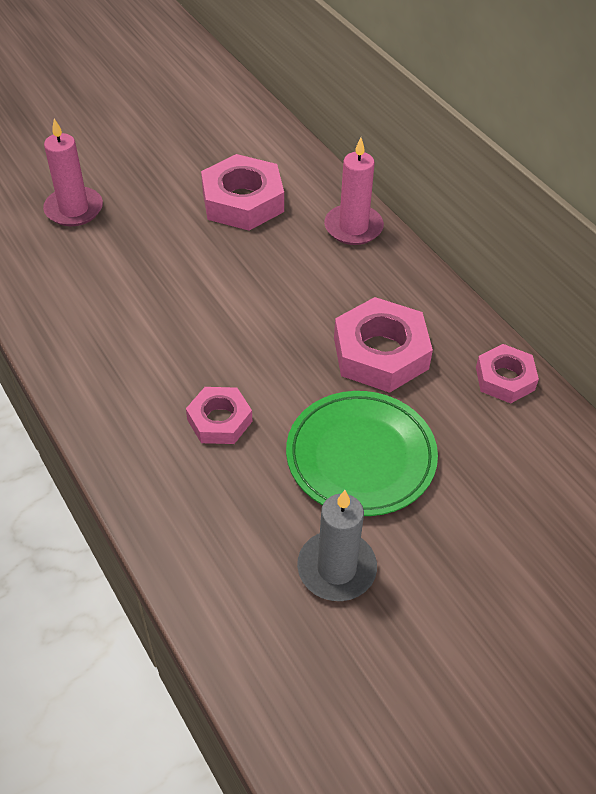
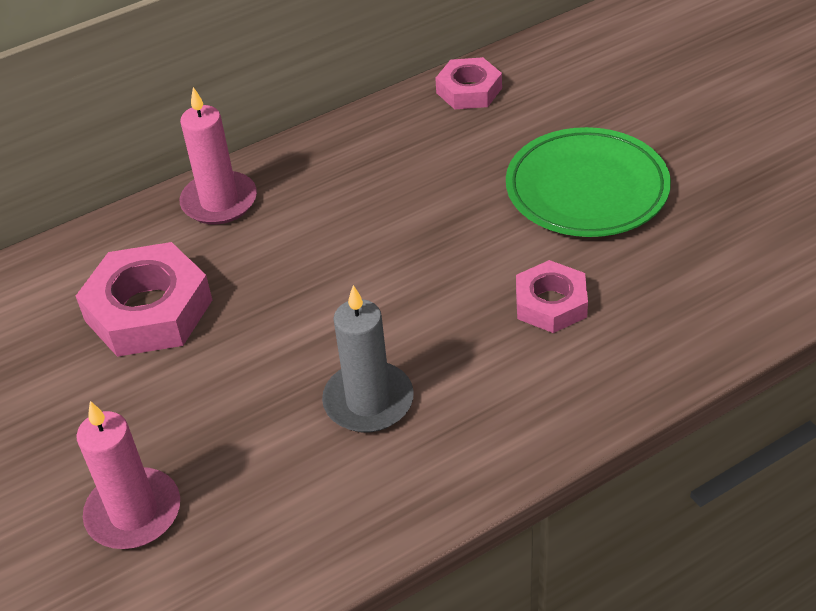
camera: 85 degrees left, 5 degrees down
grey candle [297,490,377,601] -> grey candle moved to [322,285,414,432]
pink nut [334,297,433,393] -> none

